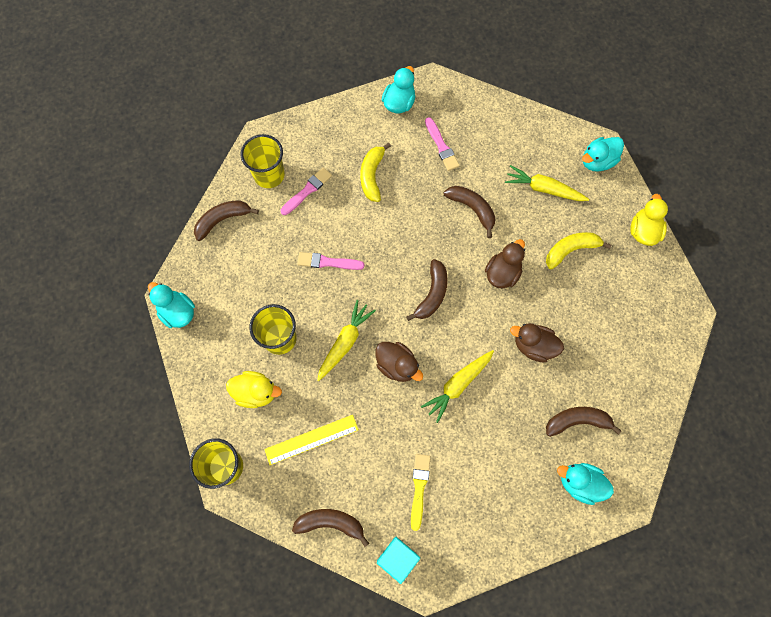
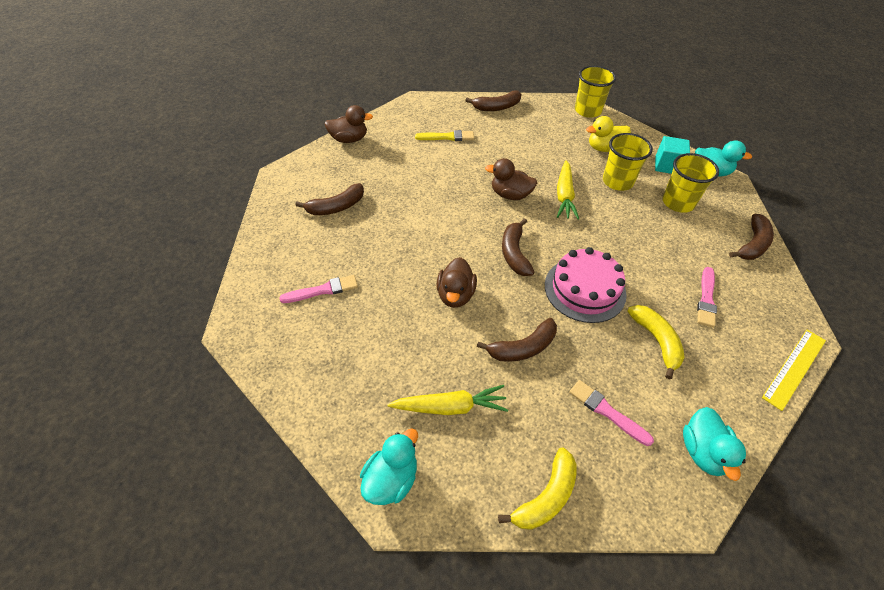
camera: 155 degrees right, 20 degrees down
yellow cup [241,134,285,188] -> yellow cup moved to [662,153,719,213]
yellow ruler [264,415,359,465] -> yellow ruler moved to [762,330,826,411]
pink brush [297,252,364,270] -> pink brush moved to [279,275,358,303]
turquoise cube [377,537,420,584] -> turquoise cube moved to [655,136,690,174]
yellow brush [411,454,431,531] -> yellow brush turned 75 degrees counterclockwise [415,130,474,141]
yellow carrot [421,350,494,423] -> none
brown banana [444,186,495,238] -> brown banana turned 45 degrees counterclockwise [477,318,557,362]
brown duck [510,323,564,362] -> brown duck moved to [324,105,373,143]
yellow banana [546,232,611,269] -> yellow banana moved to [498,447,577,530]
turquoise duck [557,463,614,505] -> none
yellow duck [630,194,668,246] -> none
none -> pink cake [545,247,627,323]

